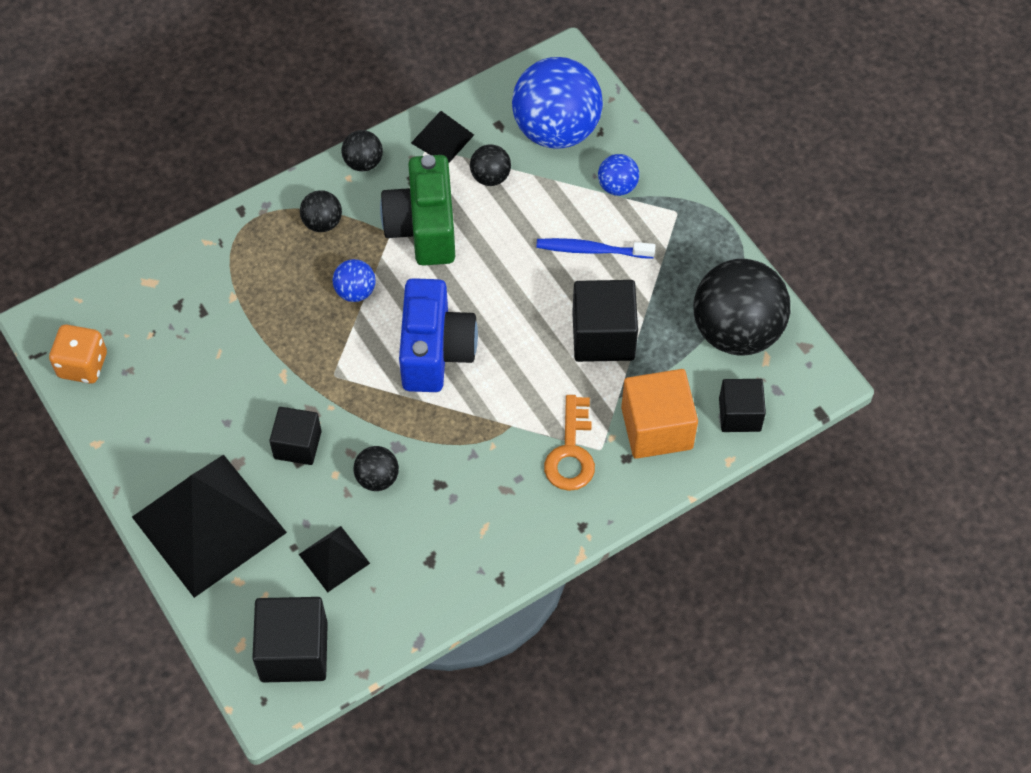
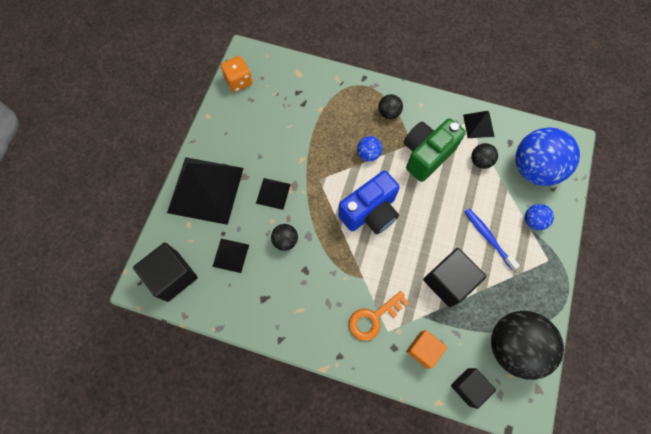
camera: 50 degrees right, 10 degrees up
black cube [269,407,322,465] -> black pyramid [256,178,291,210]
black ball [341,130,383,172] -> none
orange cube [621,369,698,459] -> orange cube [406,330,447,369], size x0.65

